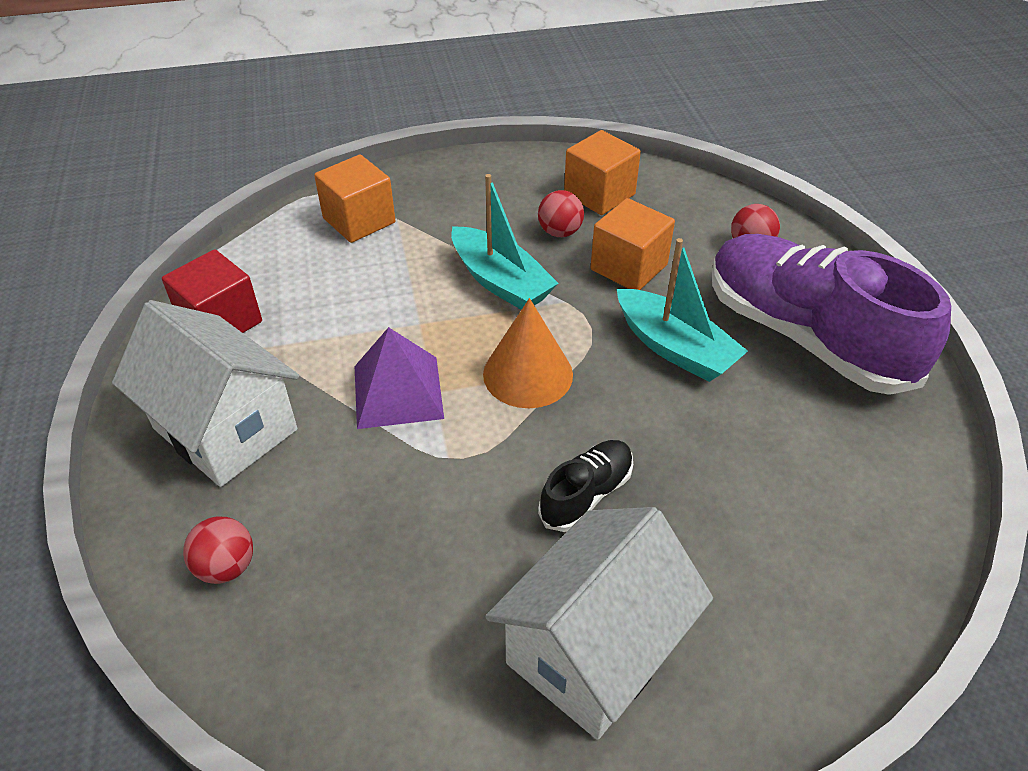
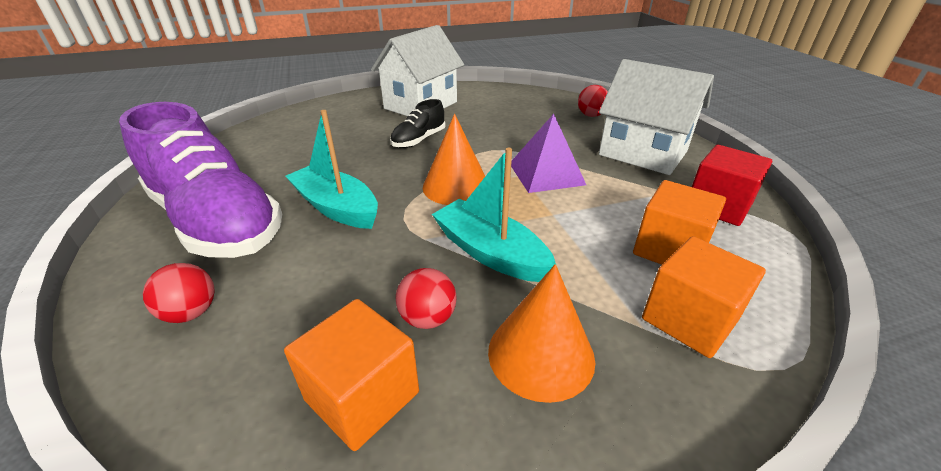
camera: 175 degrees right, 10 degrees down
orange cube [591,198,675,290] -> orange cube moved to [633,180,726,265]
none -> orange cone [488,264,595,403]

